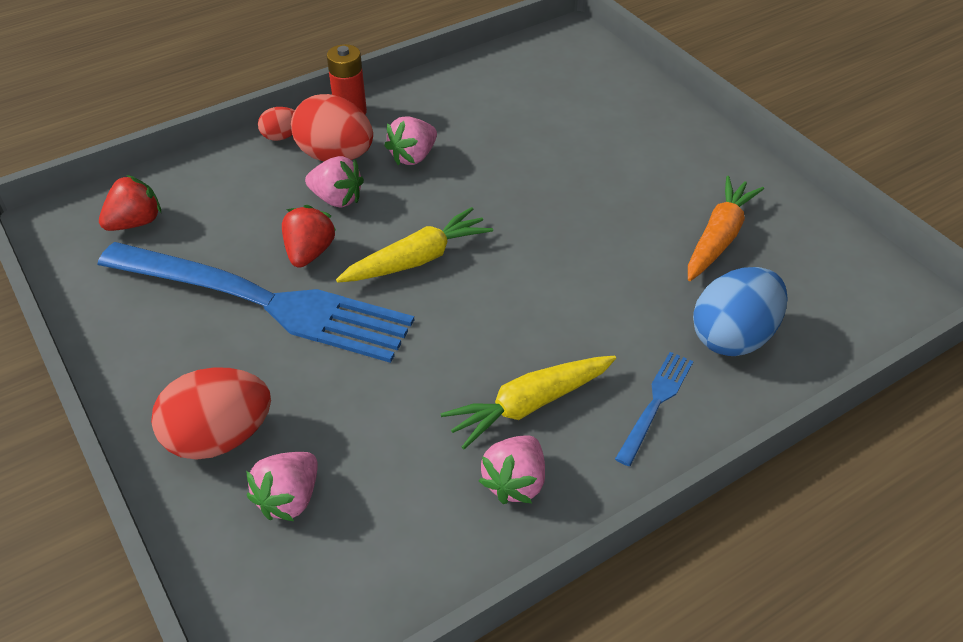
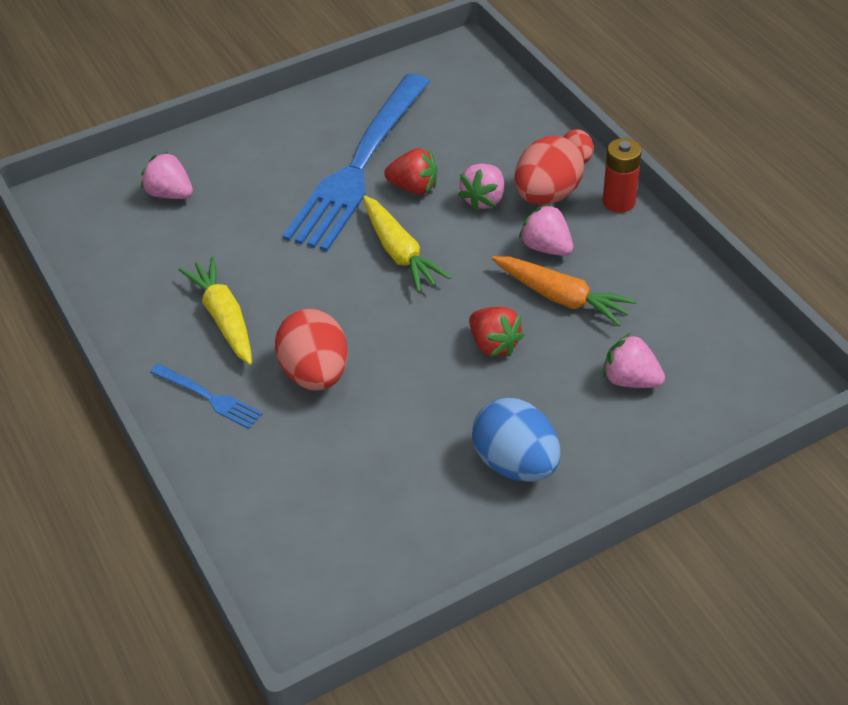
camera: 95 degrees right, 0 degrees up
red strawberry [99,175,161,231] -> red strawberry moved to [469,307,524,357]
red egg [151,367,271,459] -> red egg moved to [275,309,348,391]
pink strawberry [479,436,545,504] -> pink strawberry moved to [603,333,665,388]
orange carrot [688,176,764,281] -> orange carrot moved to [492,256,637,327]
blue egg [693,267,788,356] -> blue egg moved to [472,398,560,482]

